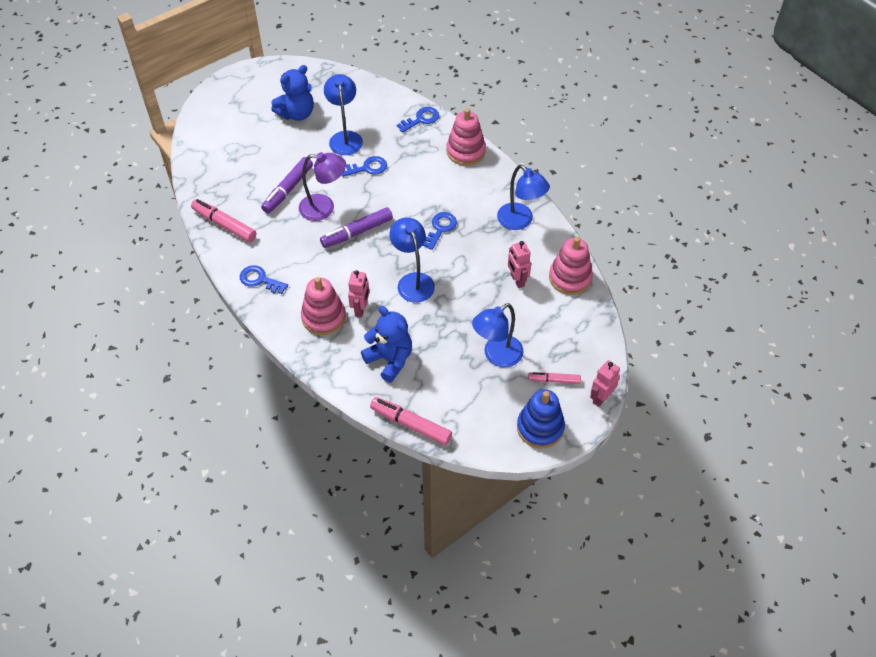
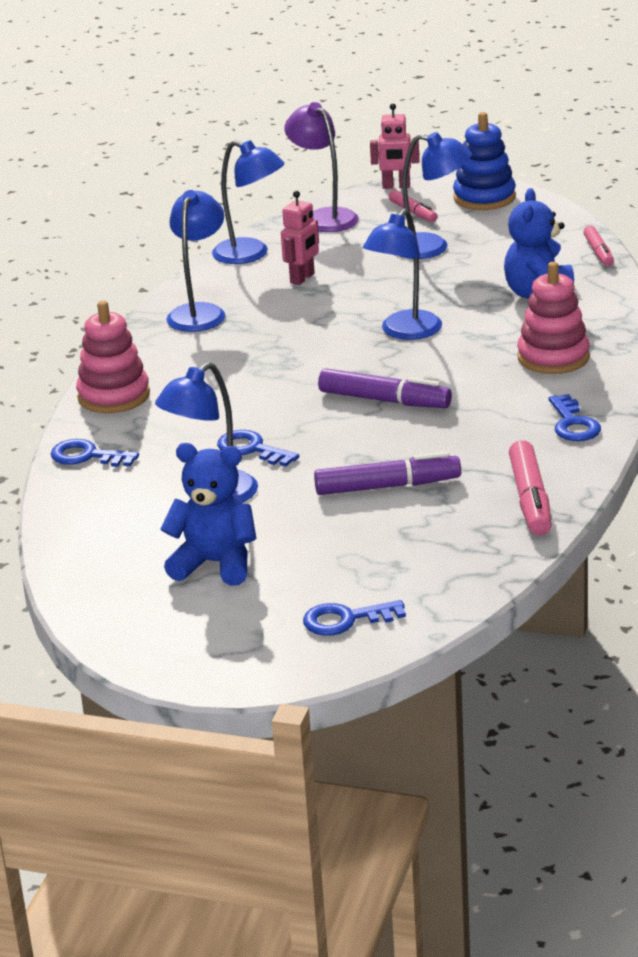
camera: 125 degrees left, 25 degrees down
purple lamp [299,152,346,221] -> purple lamp moved to [284,102,359,232]
pink robot [348,270,369,317] -> none
pink marker [370,397,452,445] -> pink marker [583,225,614,266], size x0.61
blue key [423,212,457,250] -> blue key moved to [303,600,406,636]
pink stacking toy [549,237,593,295] -> blue lamp [212,140,285,264]

